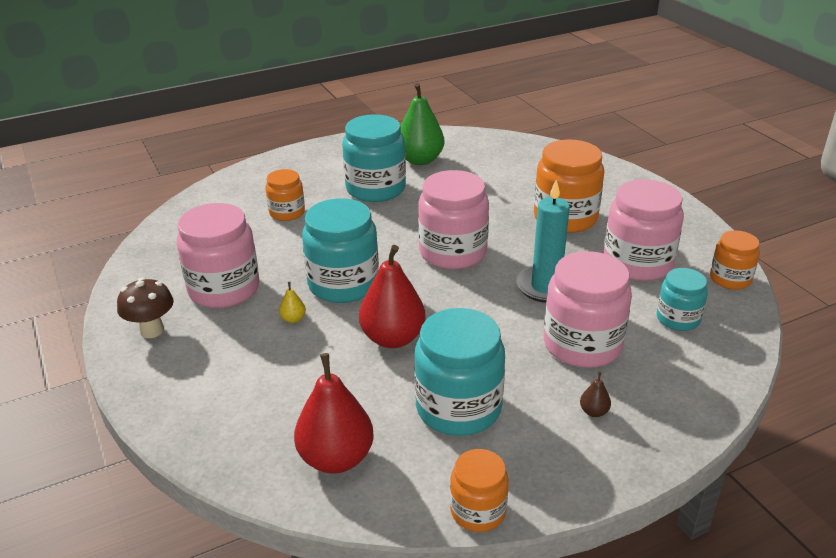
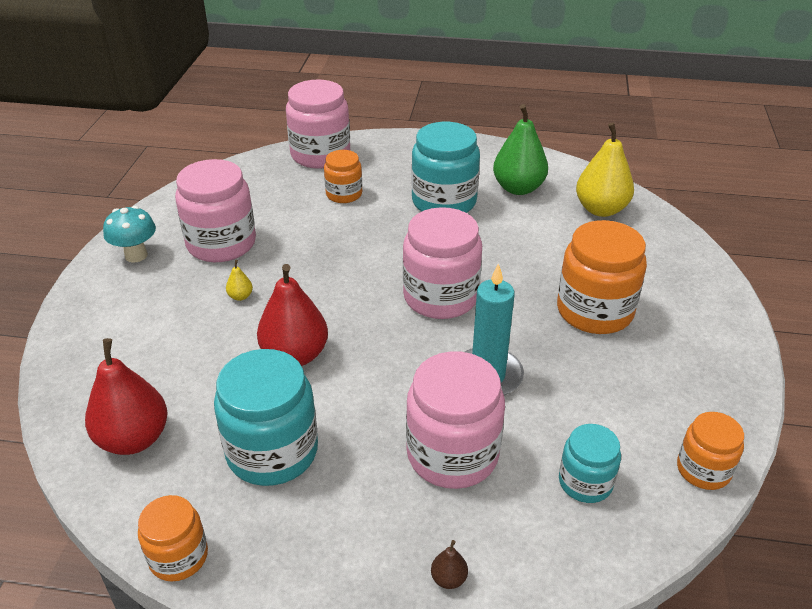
camera: 35 degrees right, 5 degrees up
brown mushroom [117,277,174,338] -> turquoise mushroom [103,206,156,263]
turquoise jar [302,198,379,303] -> none
brown pear [580,371,611,417] -> brown pear moved to [431,540,468,589]
pink jar [603,179,684,281] -> pink jar moved to [286,80,350,169]
none -> yellow pear [576,122,634,217]

